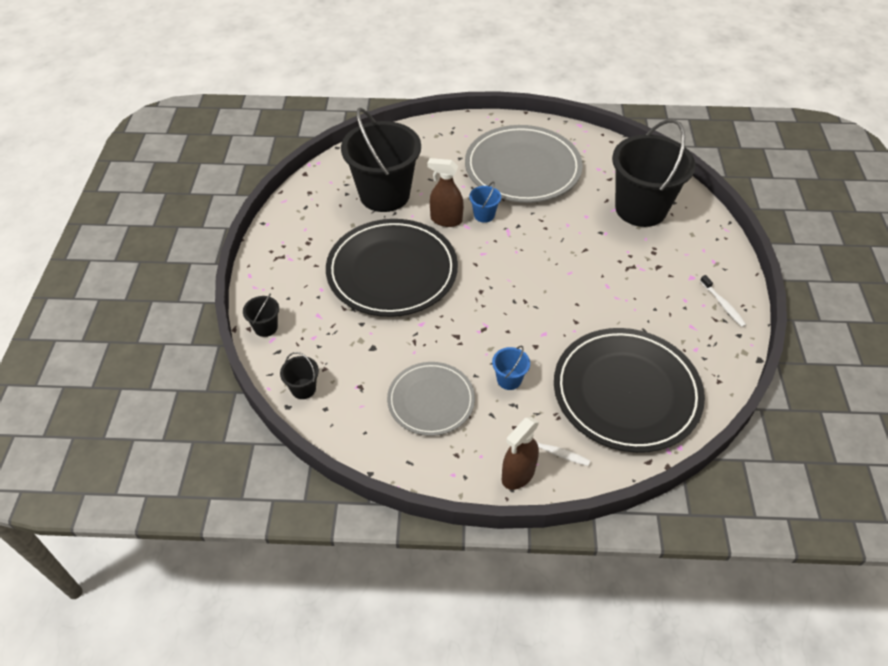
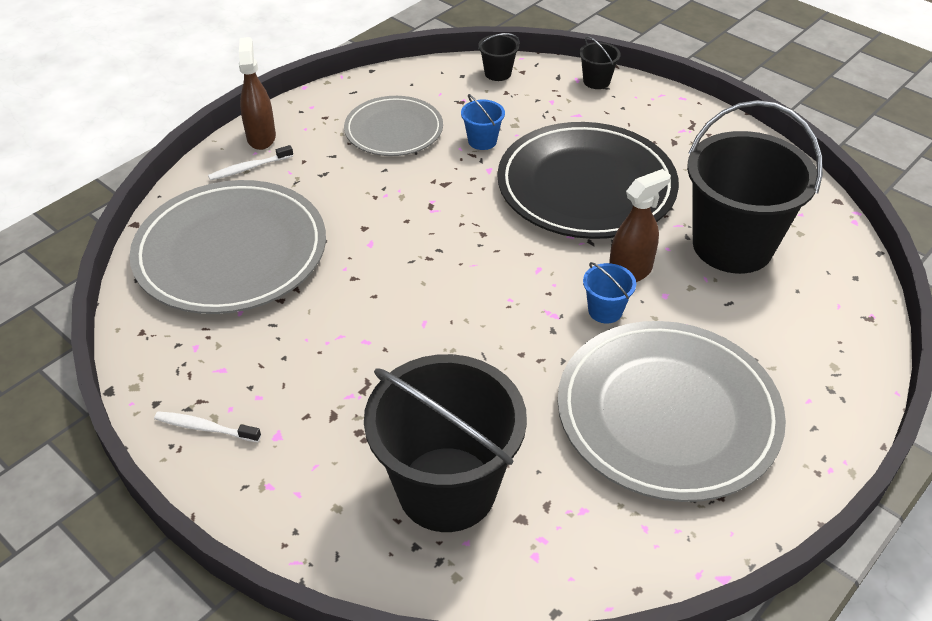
camera: 130 degrees right, 5 degrees down
blue bucket [492,346,530,390] -> blue bucket moved to [461,94,505,150]
black plate [554,328,705,453] -> grey plate [130,180,326,314]

